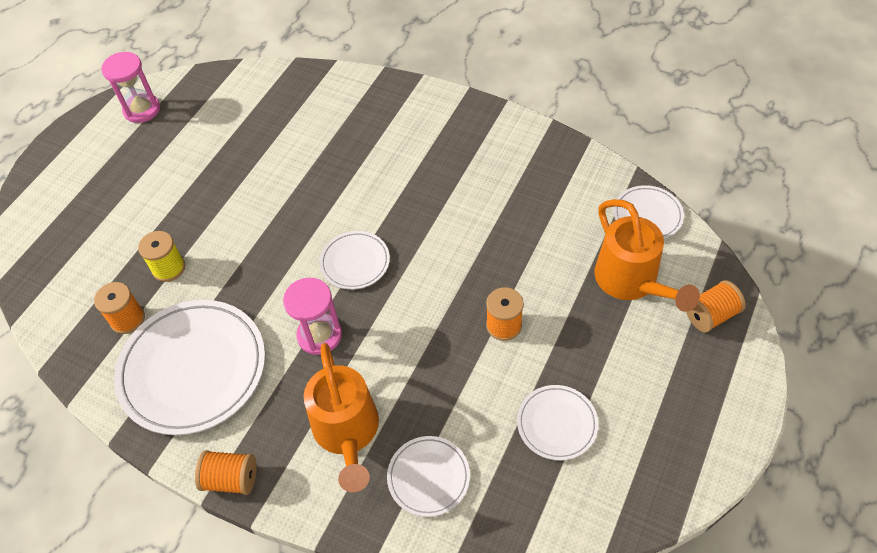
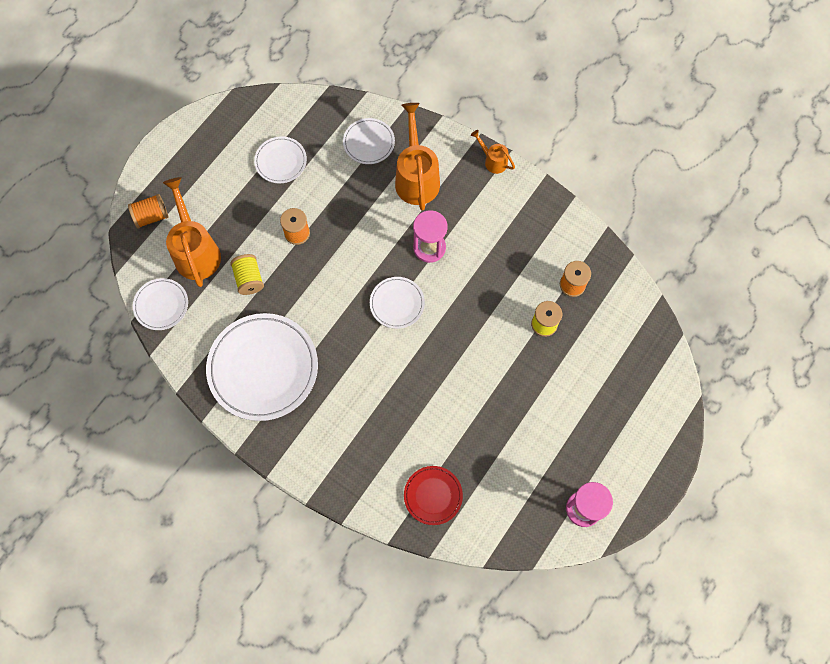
camera: 175 degrees left, 15 degrees up
white plate [114,300,265,435] -> white plate moved to [206,313,318,421]
orange spool [195,450,256,495] -> orange watering can [471,130,515,174]
none -> yellow spool [230,254,264,295]
none -> red plate [404,466,463,525]

